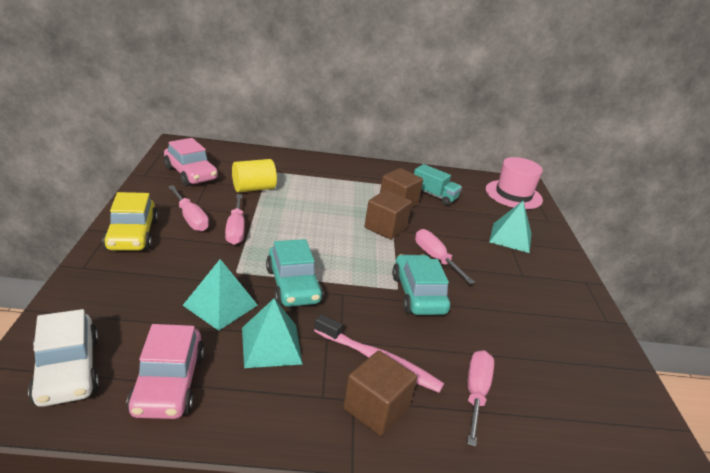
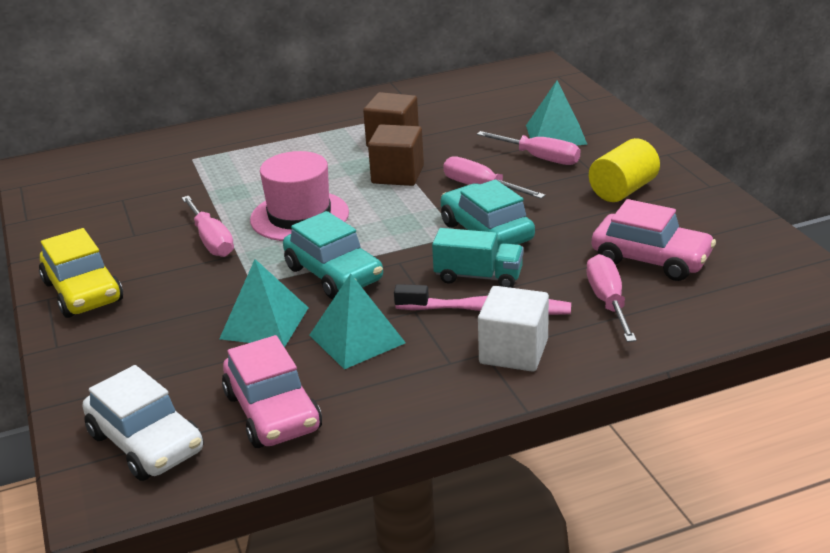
camera: 15 degrees left, 0 degrees up
pink car [164,138,218,186] -> pink car moved to [592,199,716,281]
pink screwdriver [168,185,209,231] -> pink screwdriver moved to [477,131,580,165]
yellow cylinder [232,159,277,192] -> yellow cylinder moved to [589,138,660,202]
brown cube [343,351,417,436] -> white cube [478,286,549,372]
turquoise truck [414,164,462,205] -> turquoise truck moved to [432,228,524,288]
pink hat [486,157,543,209] -> pink hat moved to [250,151,349,241]

